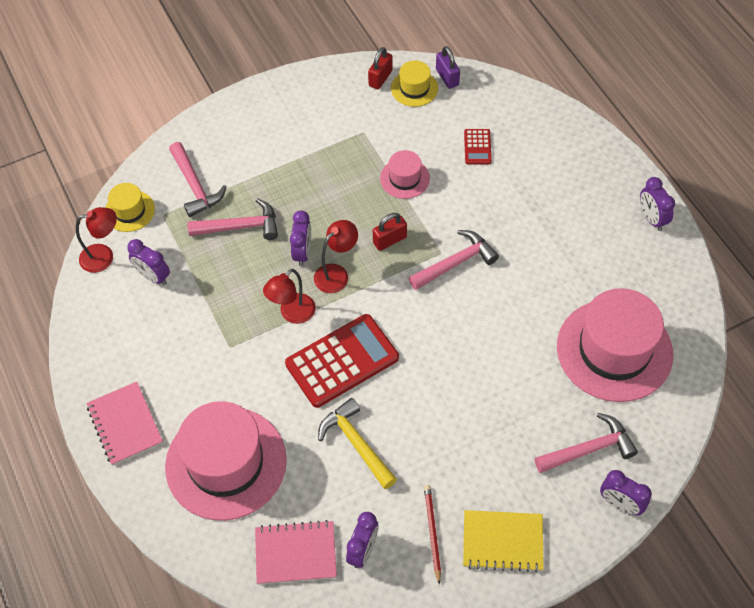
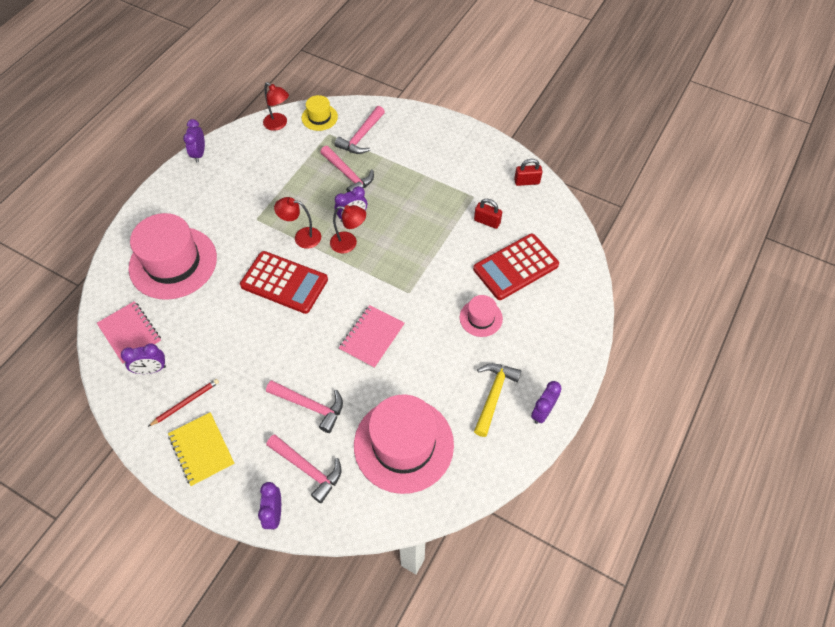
camera: 55 degrees right, 0 degrees up
pink notebook [87,382,163,466] -> pink notebook moved to [339,305,405,369]
purple clock [127,239,170,285] -> purple clock moved to [183,119,205,162]
yellow hammer [318,398,397,489] -> yellow hammer moved to [474,363,521,437]
red padlock [373,213,407,251] -> red padlock moved to [474,199,502,229]
pink hat [380,150,430,199] -> pink hat moved to [460,295,503,337]
yellow hat [391,60,438,107] -> none
pink hammer [409,230,499,290] -> pink hammer moved to [266,380,343,433]
purple padlock [436,46,460,89] -> none
red calculator [464,129,492,164] -> red calculator [473,234,559,300], size x2.11

